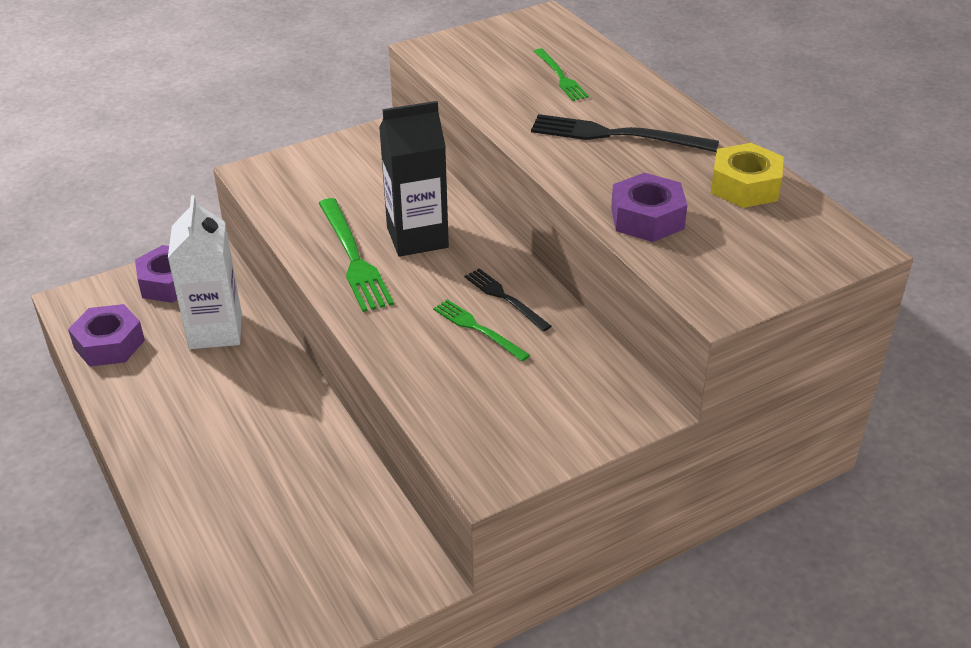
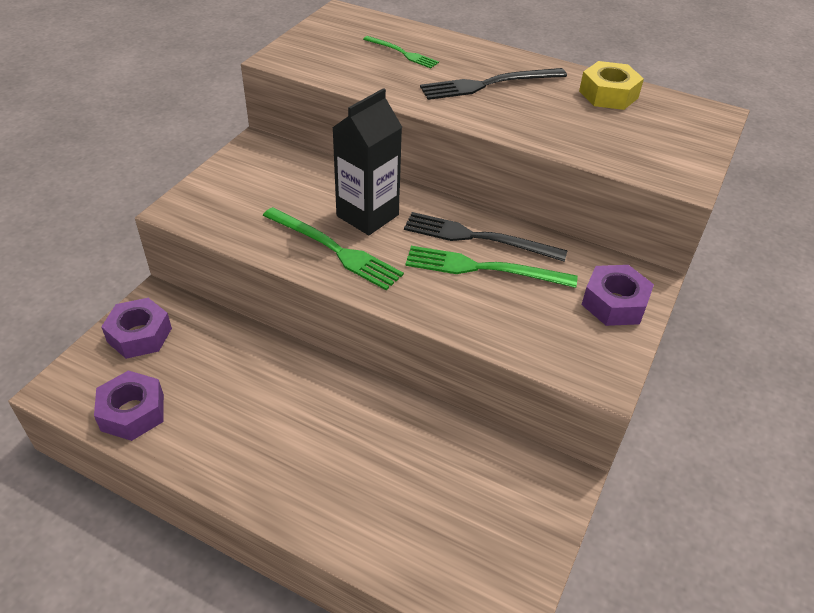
camera: 35 degrees left, 5 degrees up
white carton [168,195,242,349] -> none
green fork [433,299,530,361] -> green fork [405,246,578,288], size x1.66
black fork [465,268,552,332] -> black fork [404,212,568,262], size x1.66
purple nut [611,173,687,242] -> purple nut moved to [581,265,654,326]

